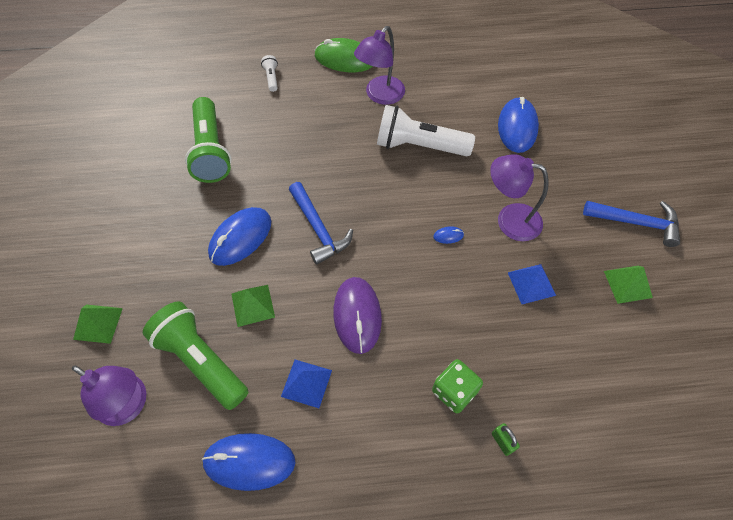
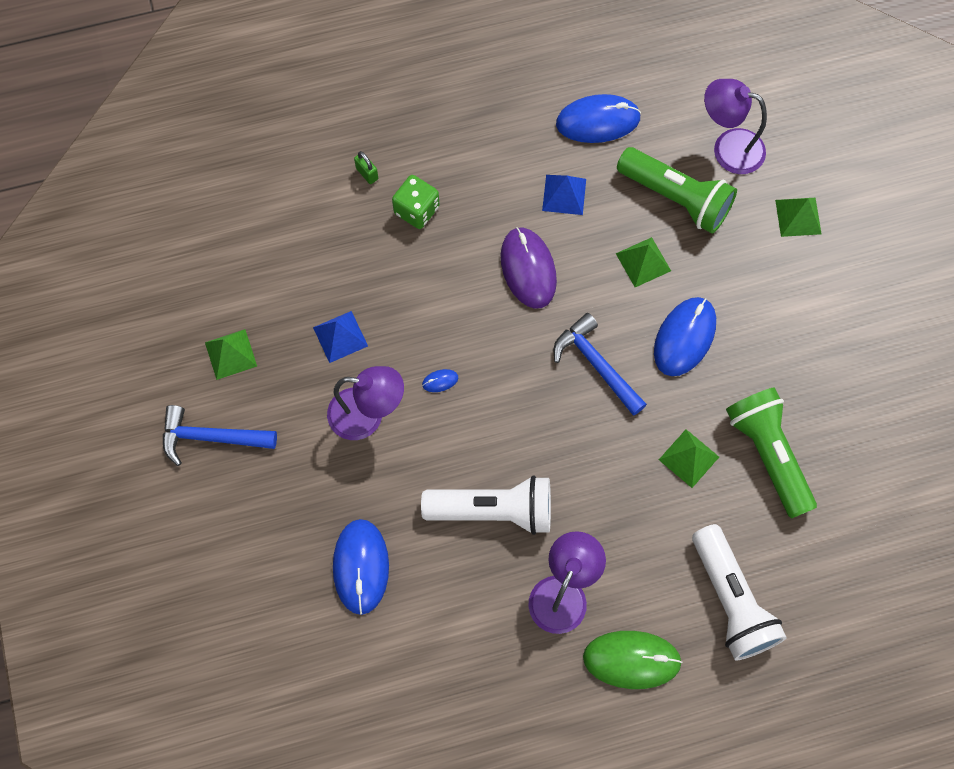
camera: 170 degrees right, 10 degrees up
white flashlight [261,55,278,92] -> white flashlight [692,524,787,660], size x2.37
none -> green pyramid [659,429,719,488]

